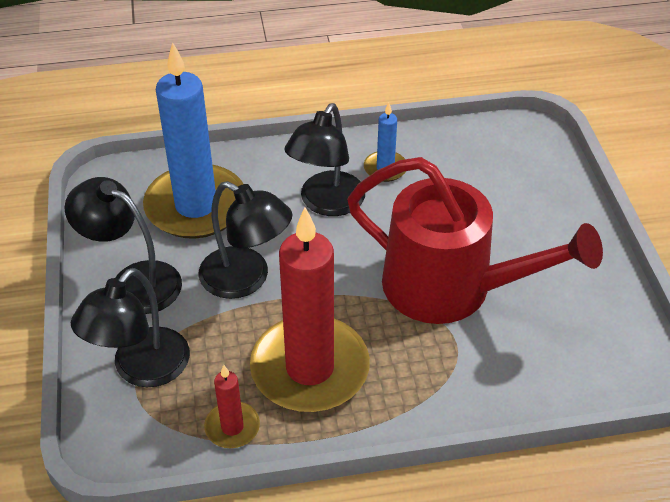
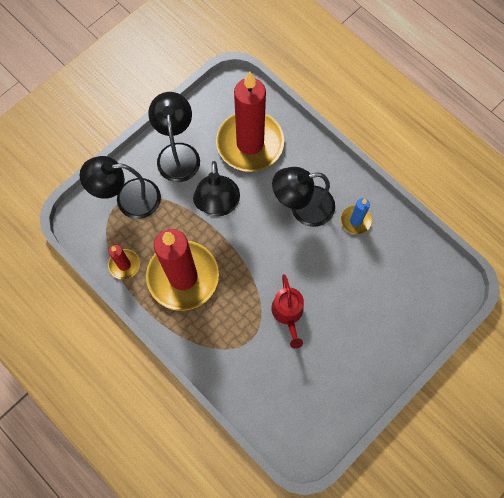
camera: 55 degrees right, 25 degrees up
blue candle [143,42,243,239] -> red candle [216,72,284,172]
red watering can [347,157,603,324] -> red watering can [271,274,304,349], size x0.46

